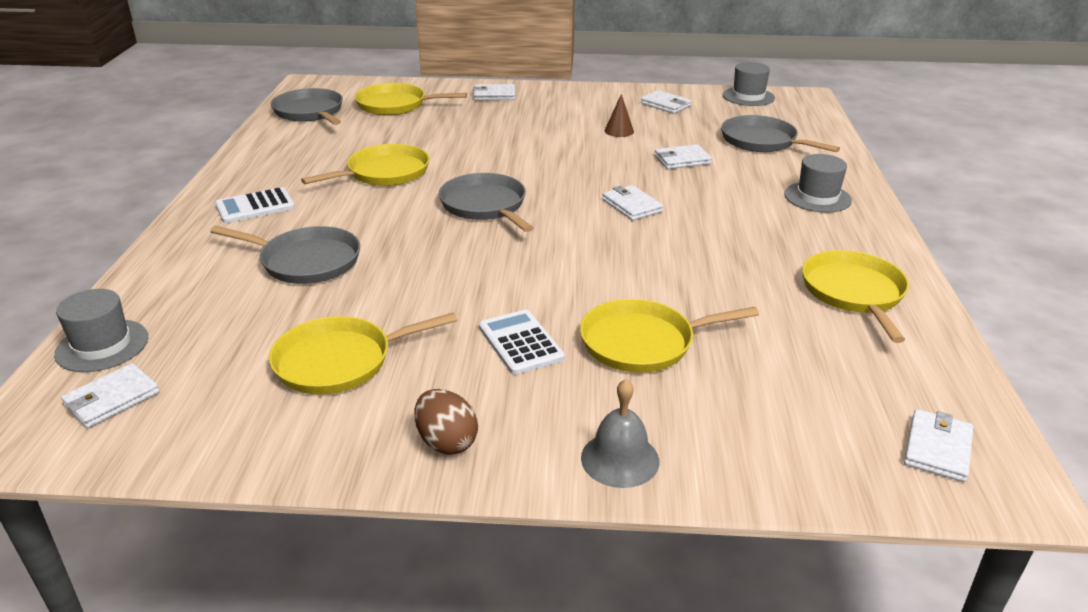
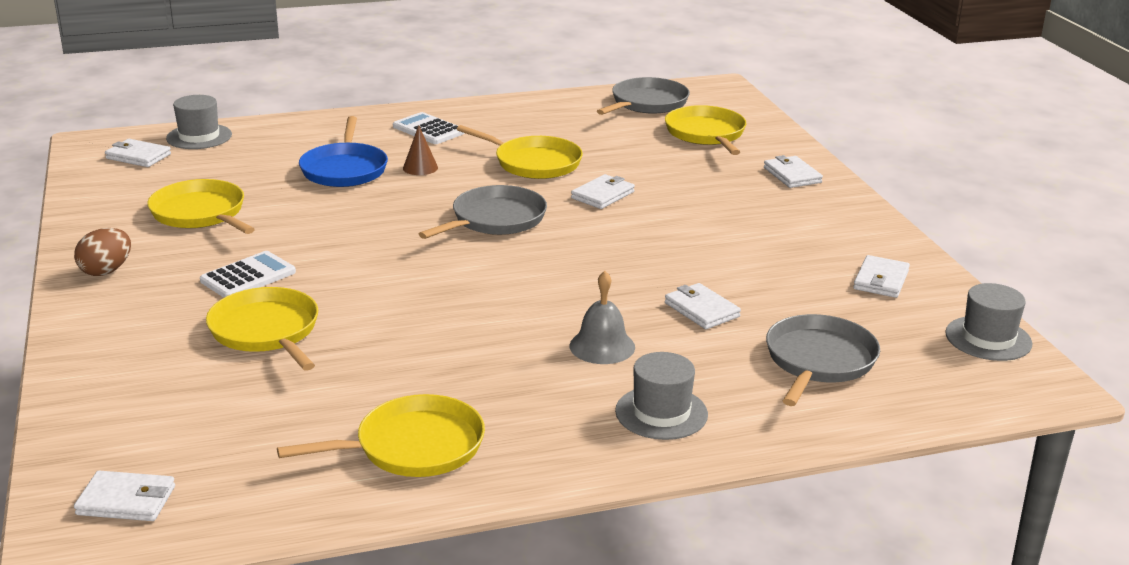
camera: 70 degrees right, 5 degrees down
grey pan [210,226,360,284] -> blue pan [299,116,388,187]
grey bell [581,379,659,488] -> grey bell moved to [570,271,635,364]
white wallet [602,185,663,221] -> white wallet moved to [571,174,635,209]
brown cone [605,94,634,137] -> brown cone moved to [403,125,438,175]

